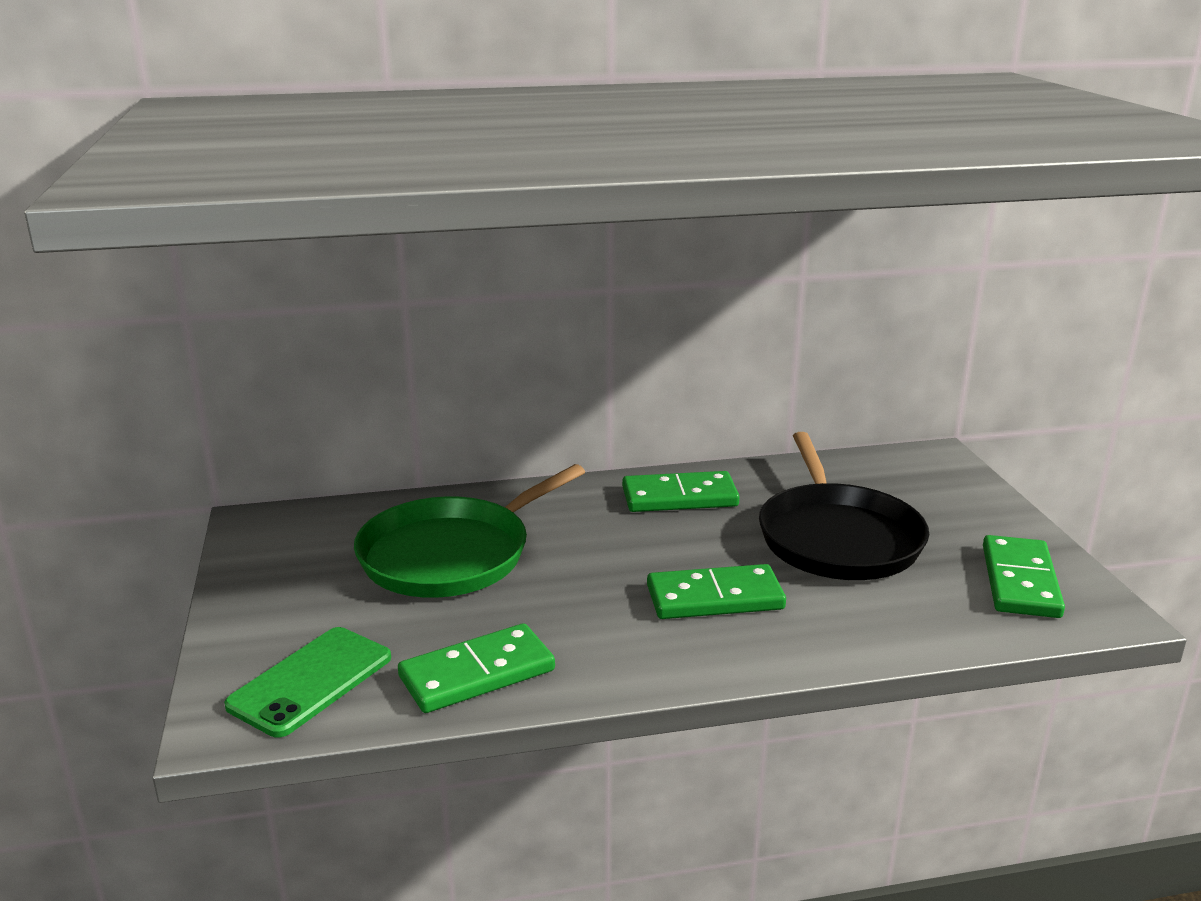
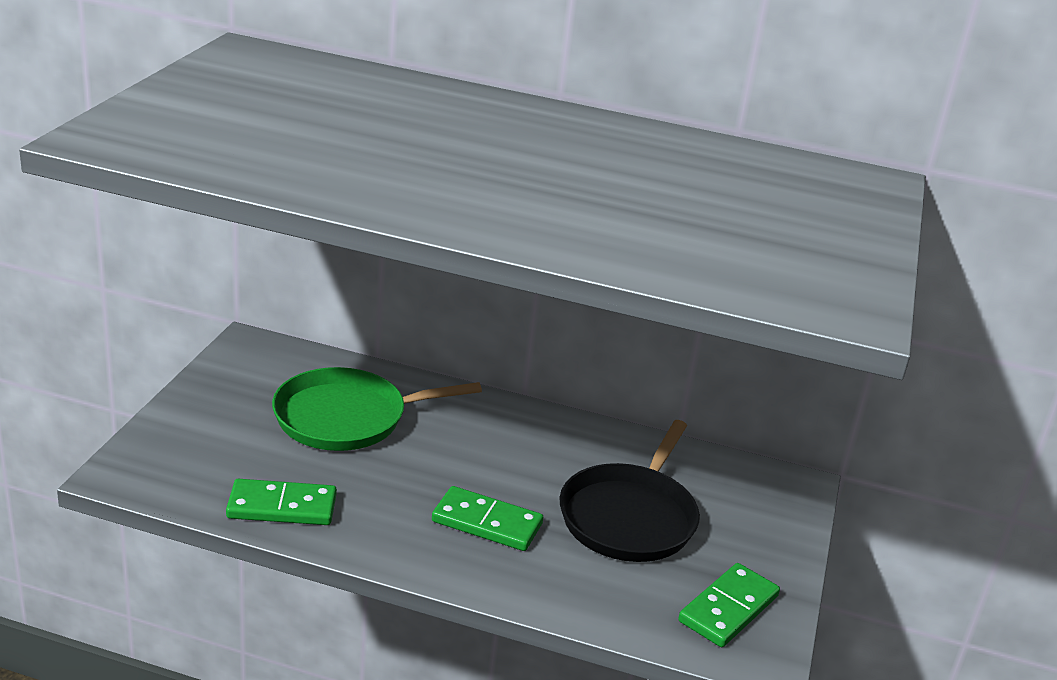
camera: 25 degrees right, 5 degrees up
green phone [224,627,391,737] -> none
green domino [622,471,740,512] -> none

